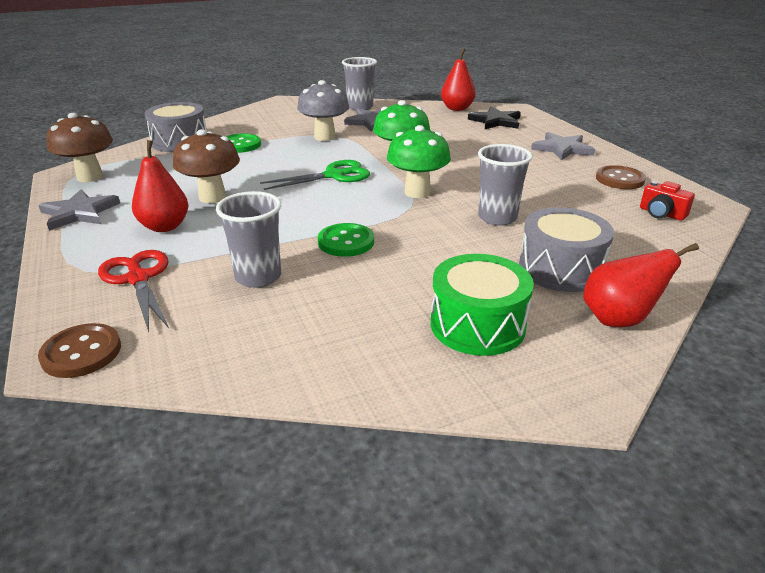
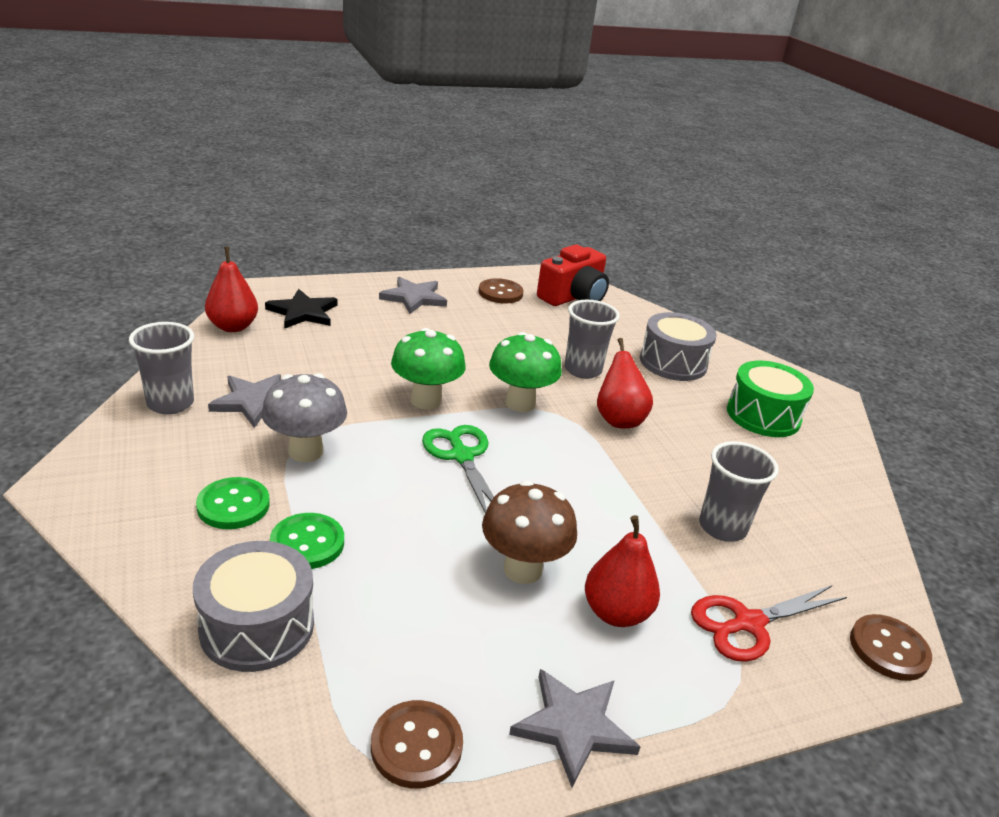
camera: 90 degrees left, 0 degrees up
brown mushroom [46,113,113,182] -> brown button [371,700,463,789]
green button [318,223,374,257] -> green button moved to [196,477,270,529]
red pear [583,243,699,327] -> red pear moved to [597,338,653,428]
red camera [640,181,695,221] -> red camera [537,244,609,306], size x1.88

